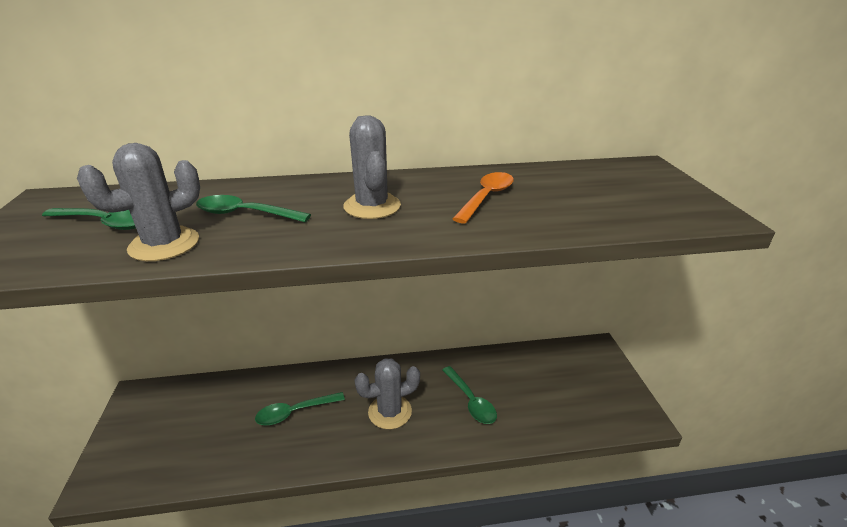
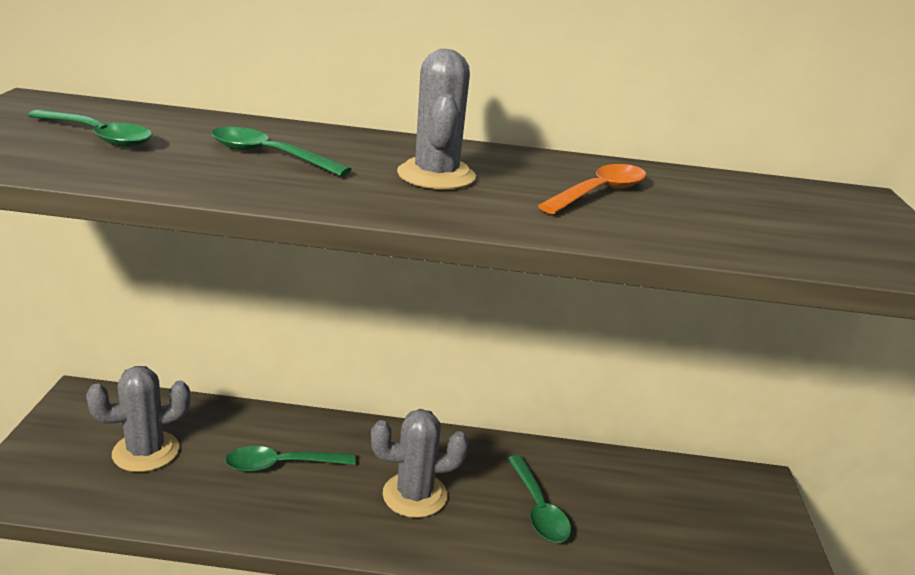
camera: 10 degrees right, 5 degrees down
grey cactus [77,143,200,261] -> grey cactus moved to [86,366,190,472]

